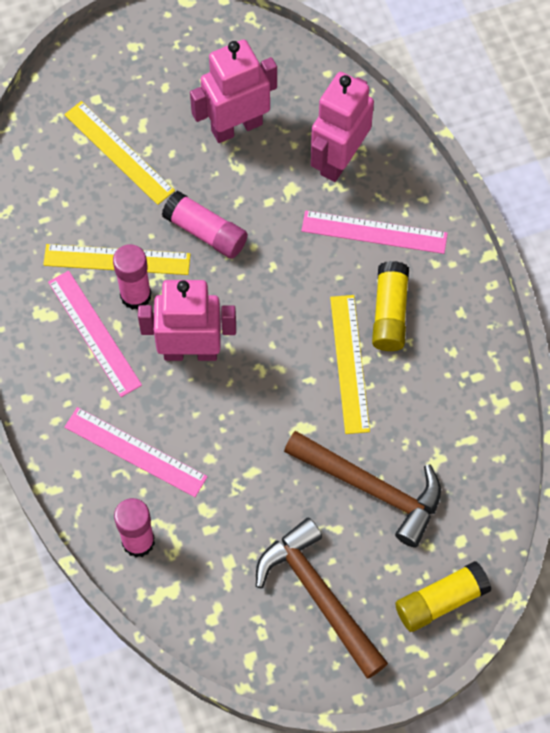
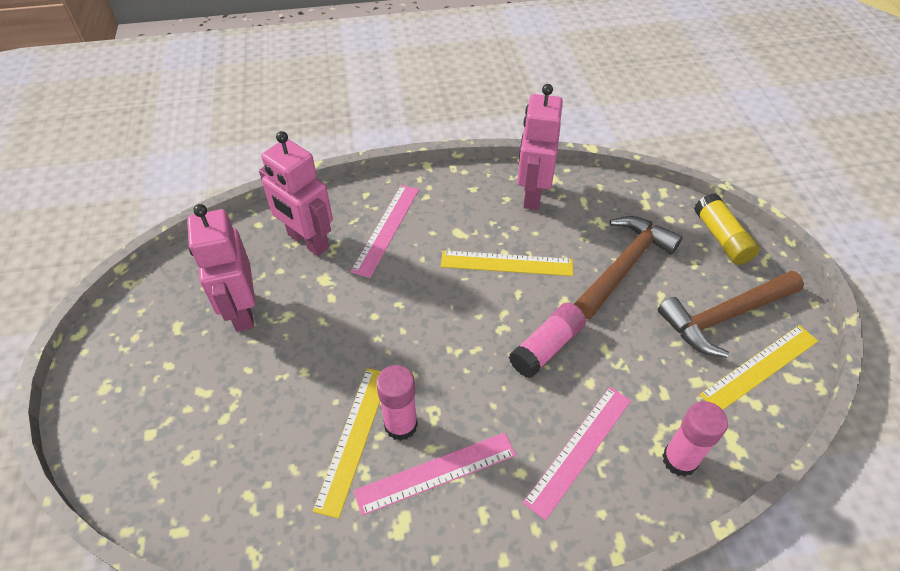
camera: 80 degrees left, 15 degrees down
yellow ruler [64,101,175,205] -> yellow ruler moved to [700,325,818,410]
pink robot [138,280,236,361] -> pink robot moved to [517,84,563,210]
pink glue stick [162,191,248,259] -> pink glue stick moved to [509,303,586,378]
yellow glue stick [372,261,409,351] -> none

